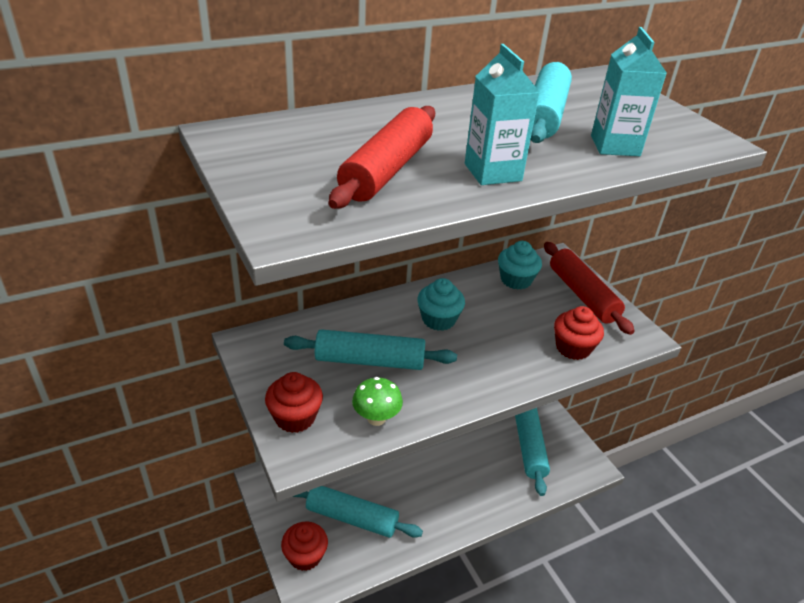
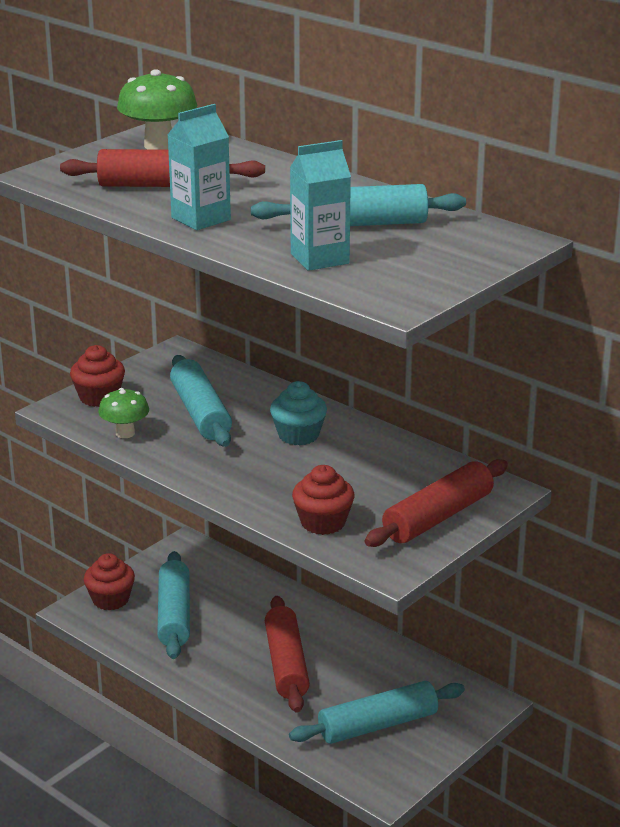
camera: 70 degrees right, 10 degrees down
turquoise cupcake [498,241,542,290] -> none
none -> green mushroom [117,69,197,150]
none -> red rolling pin [265,596,310,713]

